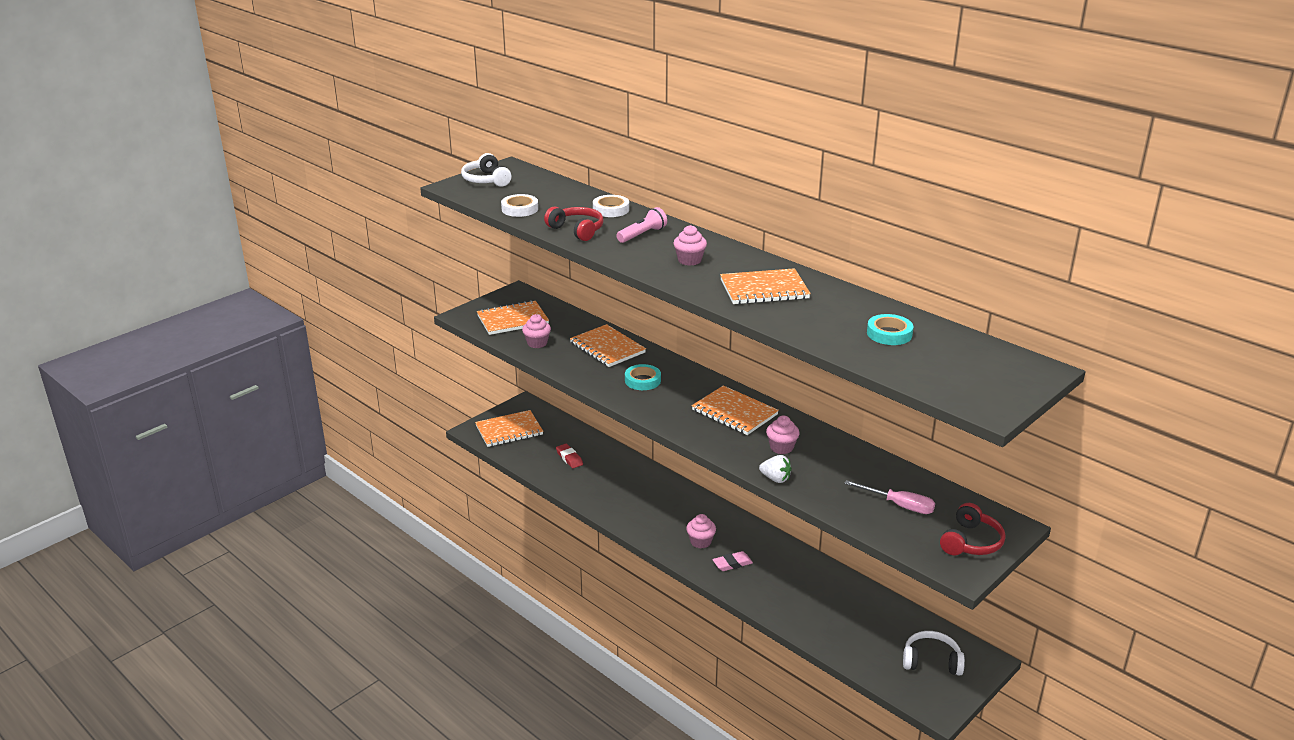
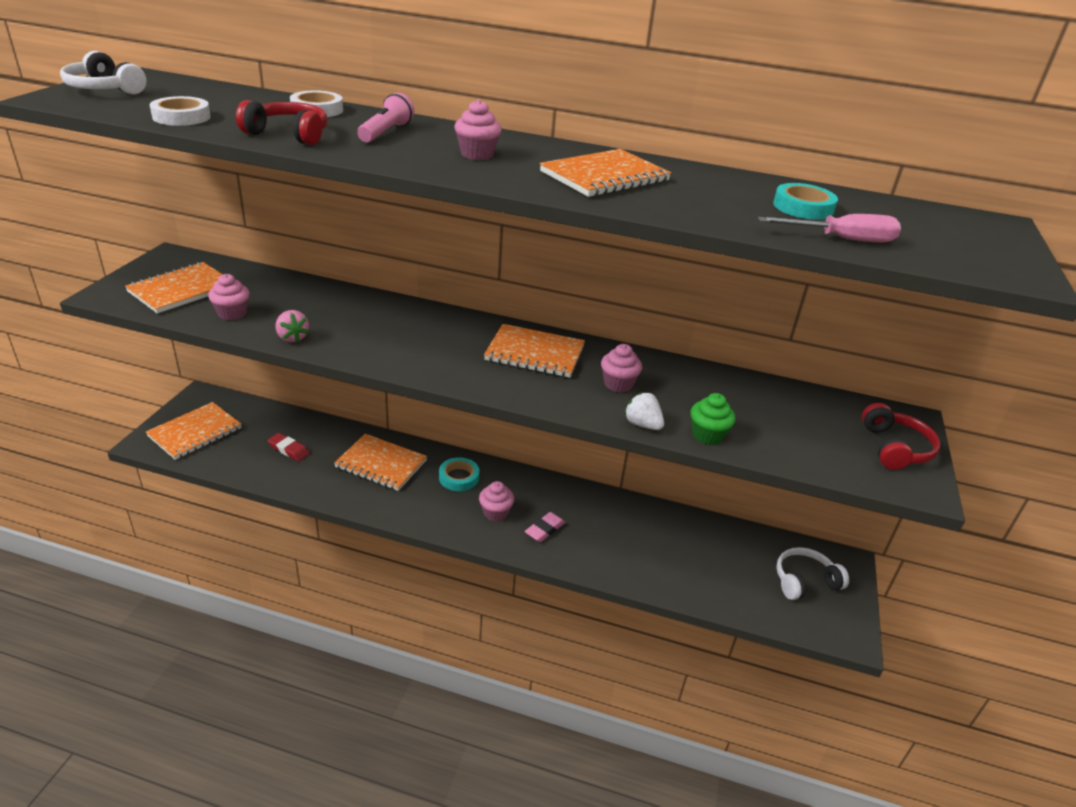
camera: 30 degrees left, 5 degrees up
orange notebook [570,324,646,367] -> orange notebook moved to [334,434,427,491]
turquoise tape [625,364,661,390] -> turquoise tape moved to [439,457,479,491]
white strawberry [759,455,792,483] -> white strawberry turned 135 degrees counterclockwise [624,392,664,430]
pink screwdriver [844,480,935,514] -> pink screwdriver moved to [758,214,901,243]
none -> pink strawberry [275,310,309,343]
none -> green cupcake [691,393,735,445]

